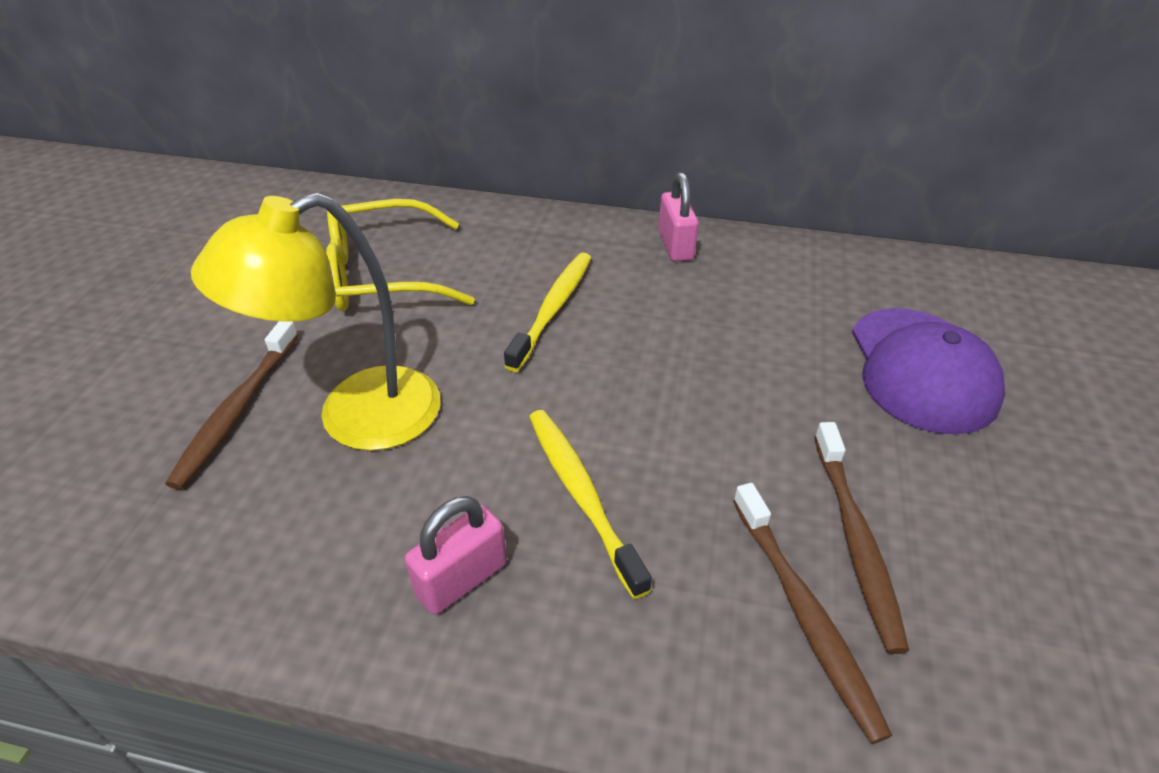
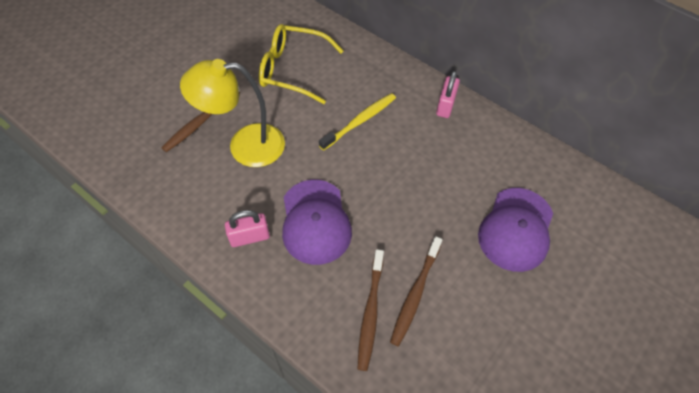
camera: 25 degrees right, 15 degrees up
yellow toothbrush [529,410,652,599] -> purple cap [282,180,352,265]

